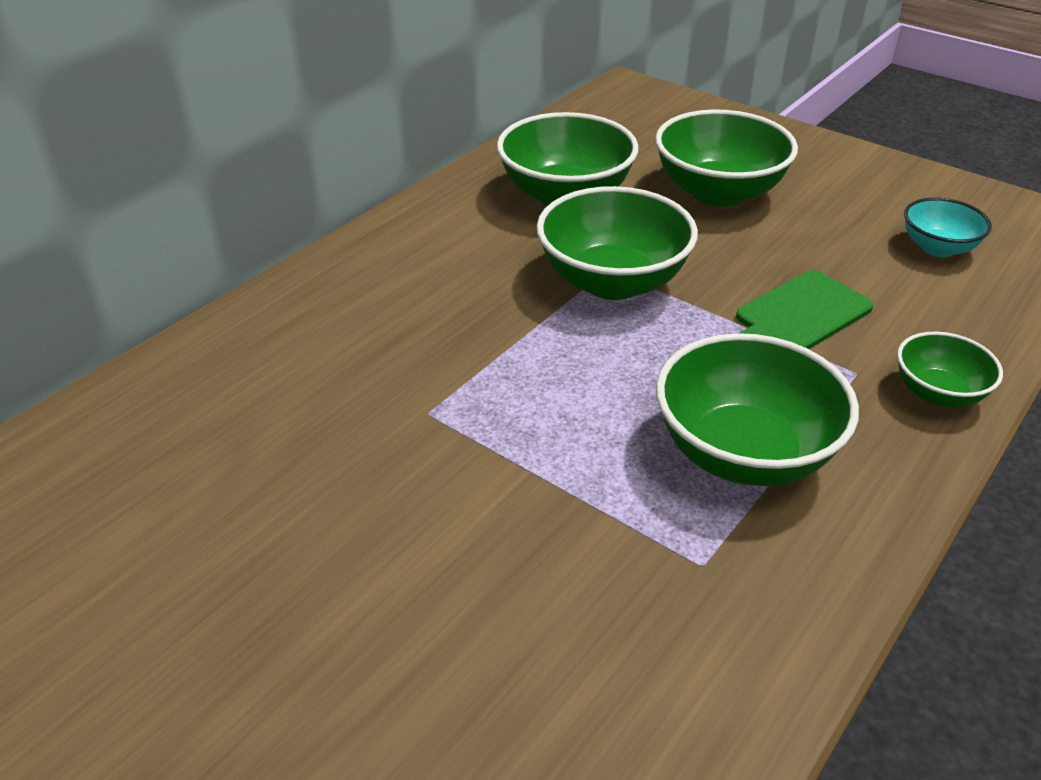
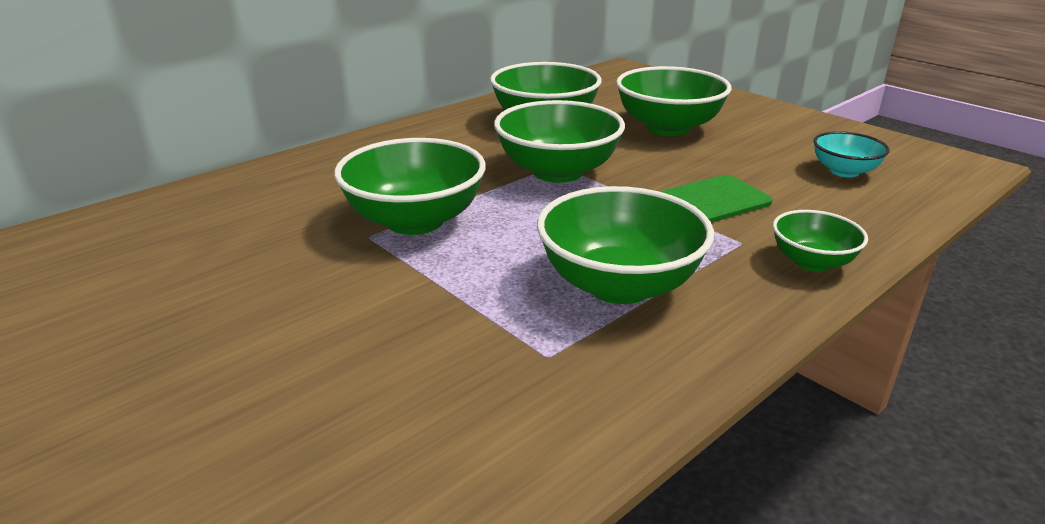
camera: 10 degrees right, 10 degrees down
none -> green bowl [334,138,486,235]

